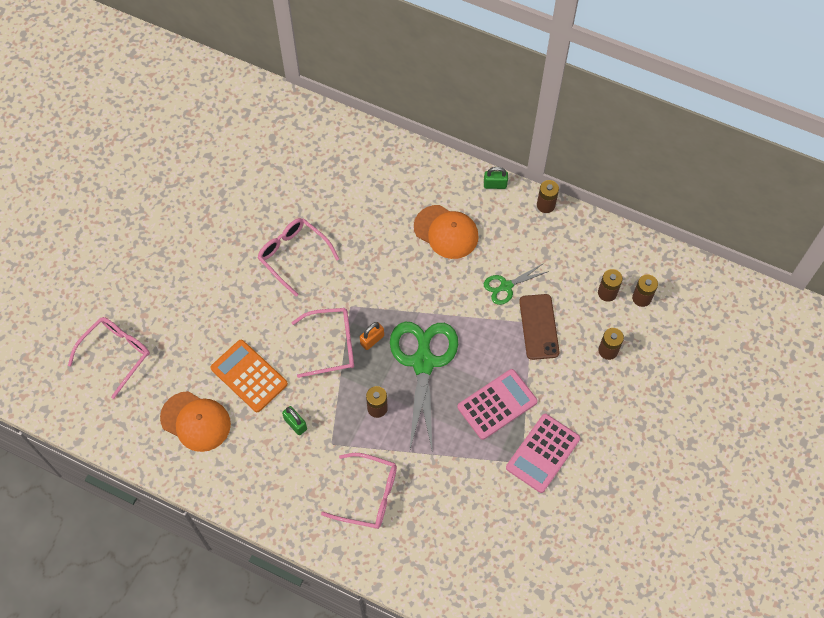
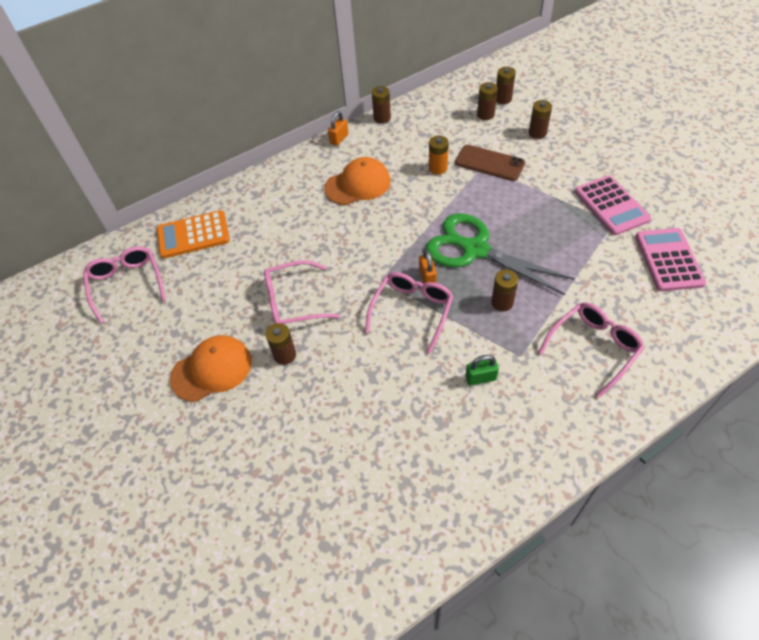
camera: 55 degrees left, 10 degrees down
pink glasses [68,317,150,399] -> pink glasses moved to [83,246,166,324]
orange cap [160,391,231,452] -> orange cap moved to [170,335,252,402]
orange calculator [211,340,288,412] -> orange calculator moved to [157,210,230,259]
pink calculator [457,369,538,440] -> pink calculator moved to [635,228,706,291]
green padlock [484,167,508,189] -> orange padlock [328,111,348,146]
green scissors [484,264,549,305] -> orange battery [429,135,449,175]
none -> brown battery [266,323,296,365]

